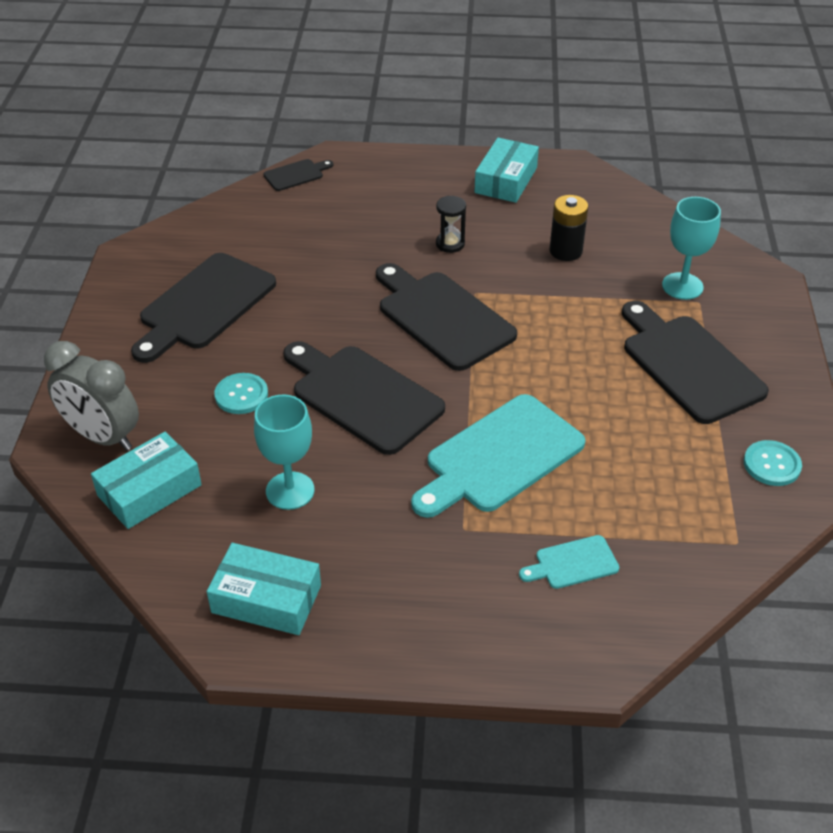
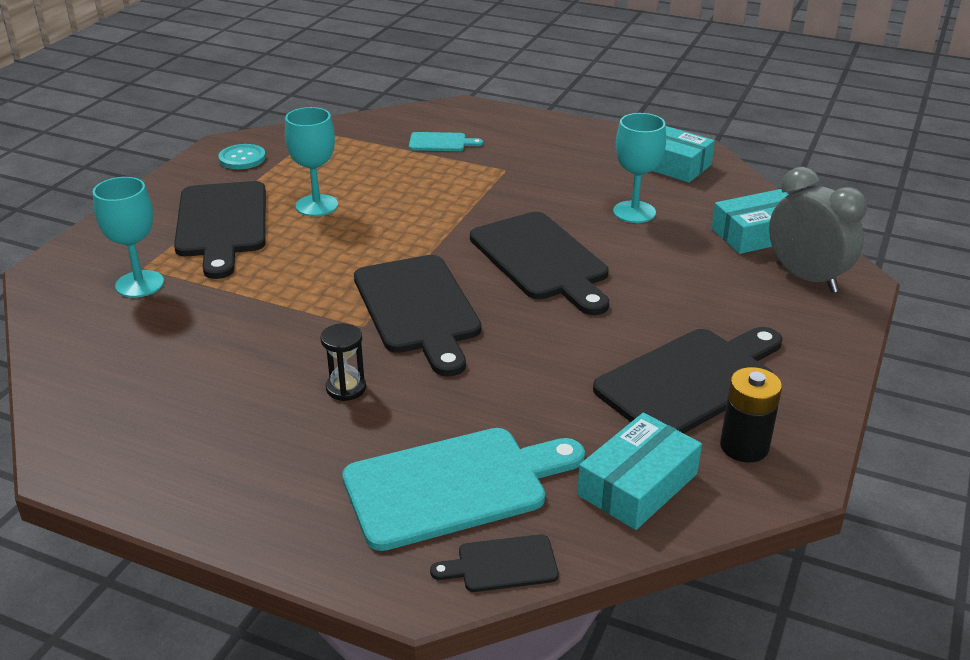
camera: 160 degrees left, 10 degrees down
turquoise button [214,373,268,414] -> none
turquoise cutting board [411,394,585,518] -> turquoise cutting board moved to [342,428,585,551]
turquoise box [474,138,539,203] -> turquoise box moved to [577,412,702,530]
black battery [549,195,588,261] -> black battery moved to [720,367,782,462]
none -> turquoise goblet [285,107,338,216]

